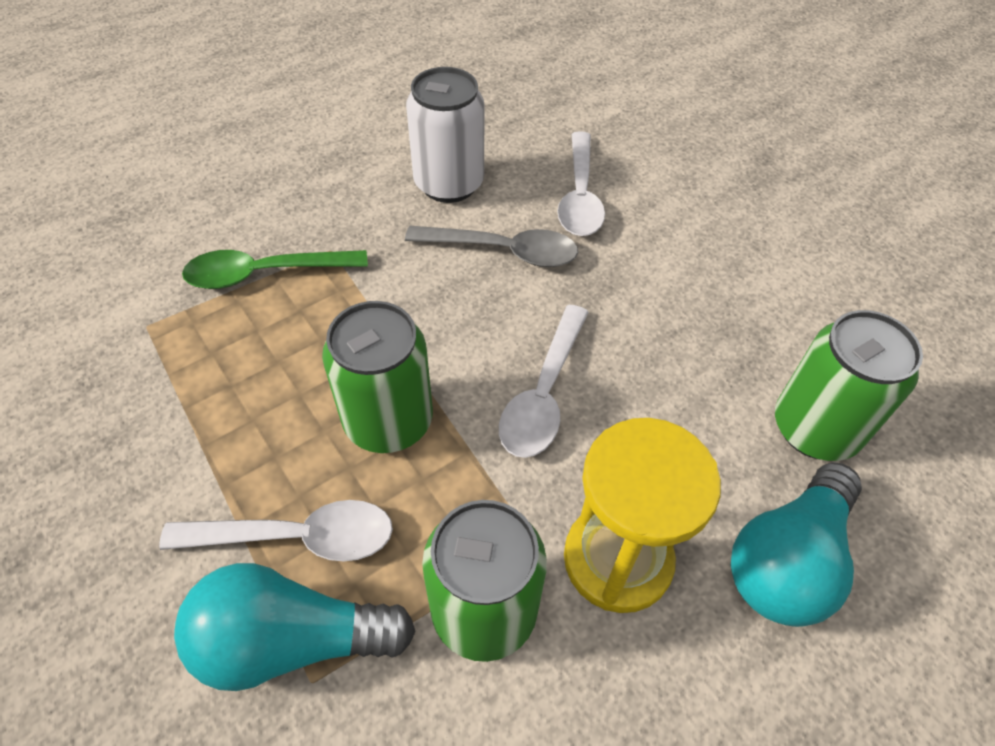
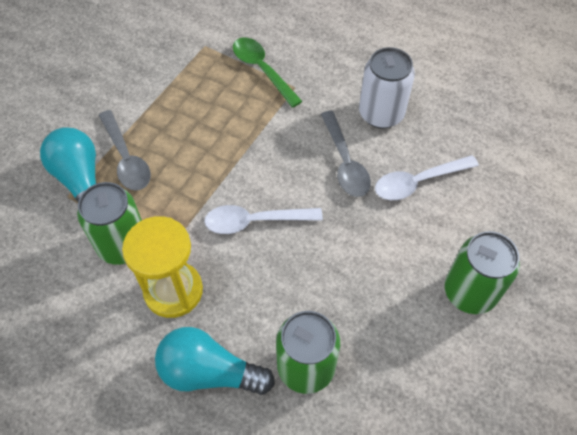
camera: 65 degrees right, 5 degrees up
white spoon [159,500,393,562] -> grey spoon [99,110,151,191]
green can [322,301,433,453] -> green can moved to [445,231,520,314]

